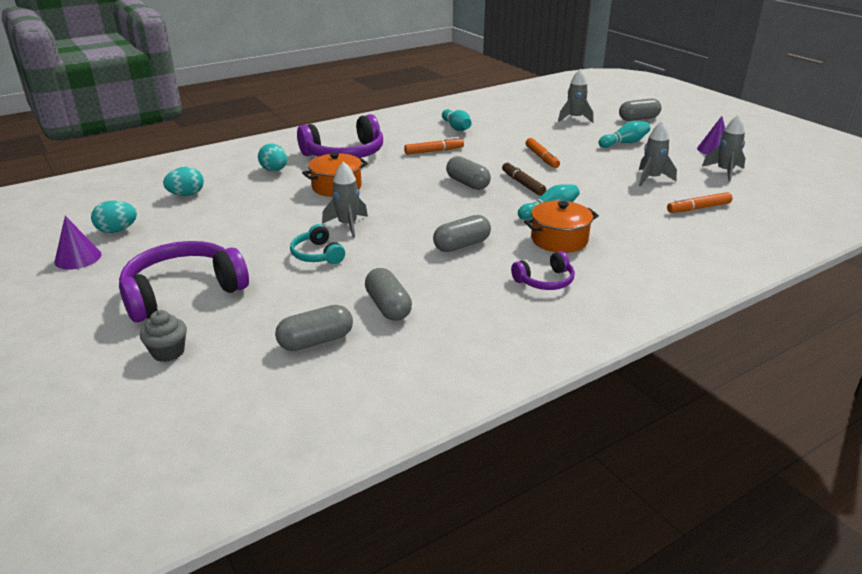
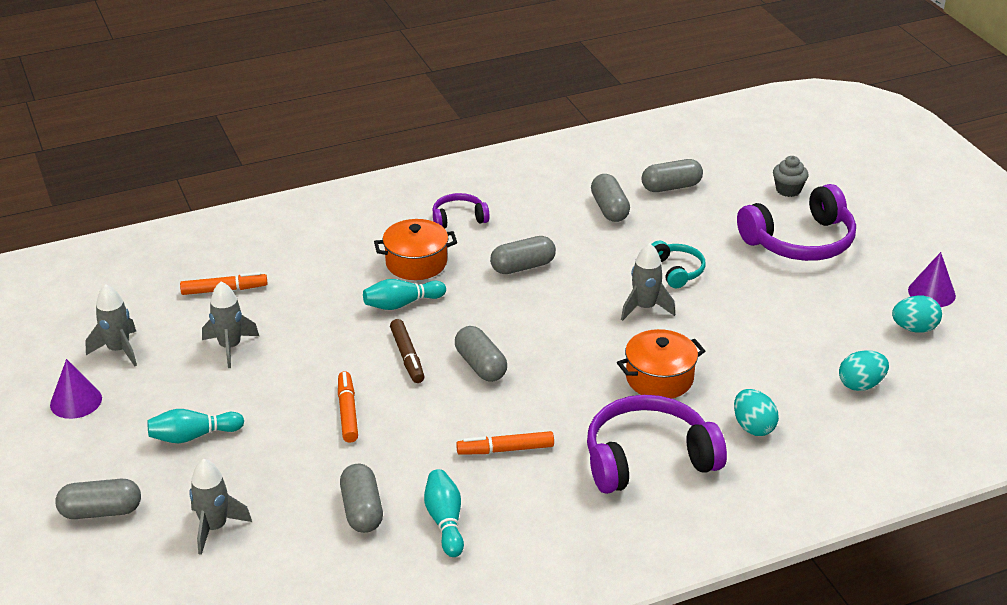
camera: 170 degrees left, 5 degrees up
none -> grey capsule [340,464,383,533]

